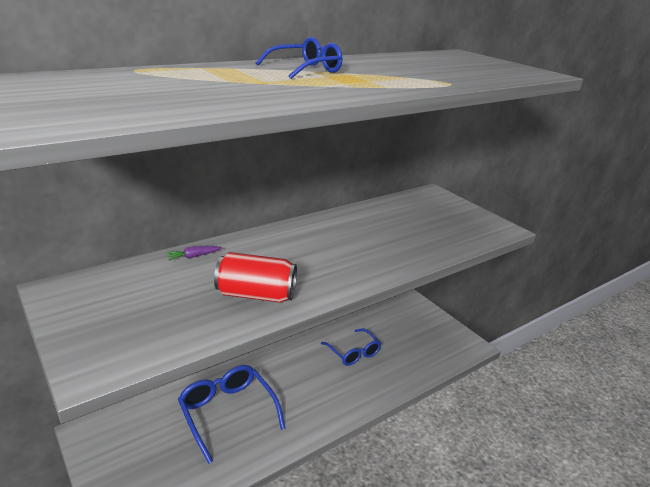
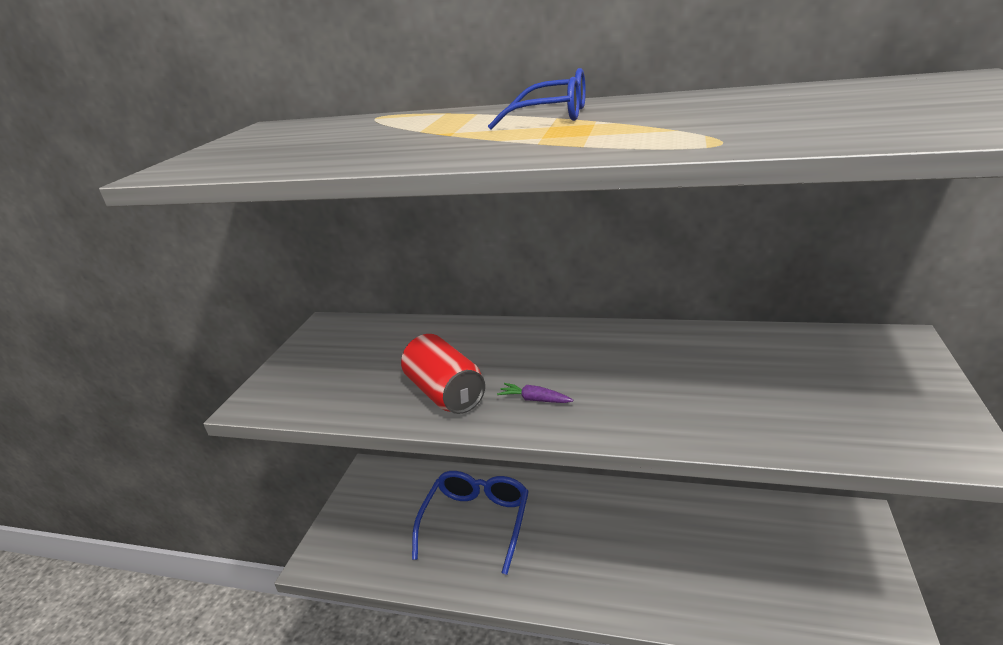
camera: 55 degrees right, 0 degrees up
purple carrot [166,246,222,261] -> purple carrot moved to [497,383,573,403]
blue glasses [321,328,381,366] -> none

